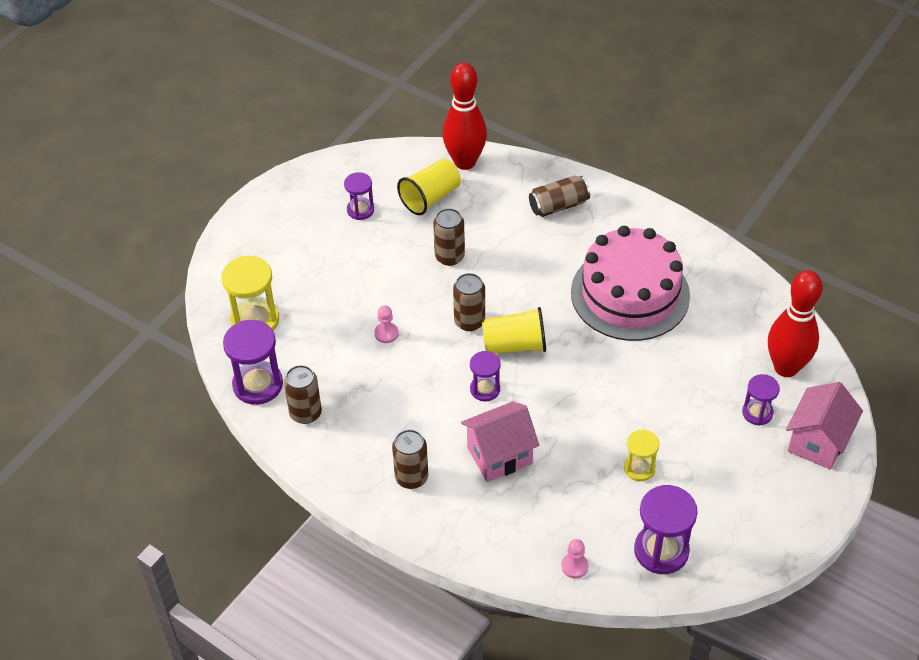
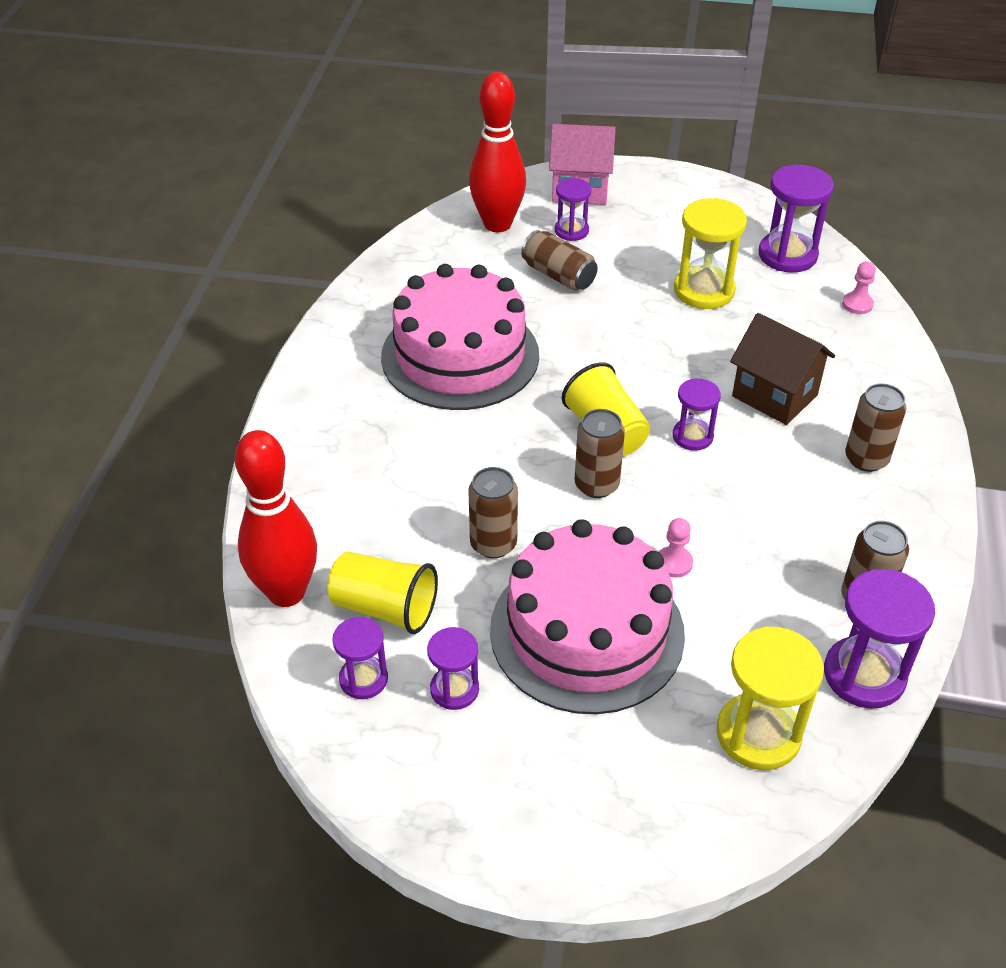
camera: 115 degrees left, 5 degrees down
pink house [461,402,540,482] -> brown house [730,313,835,425]
brown can [529,176,590,217] -> brown can moved to [521,230,598,291]
yellow hourglass [624,429,659,481] -> yellow hourglass [674,198,747,309], size x1.67
none -> purple hourglass [332,617,388,699]
none -> pink cake [490,519,685,714]

